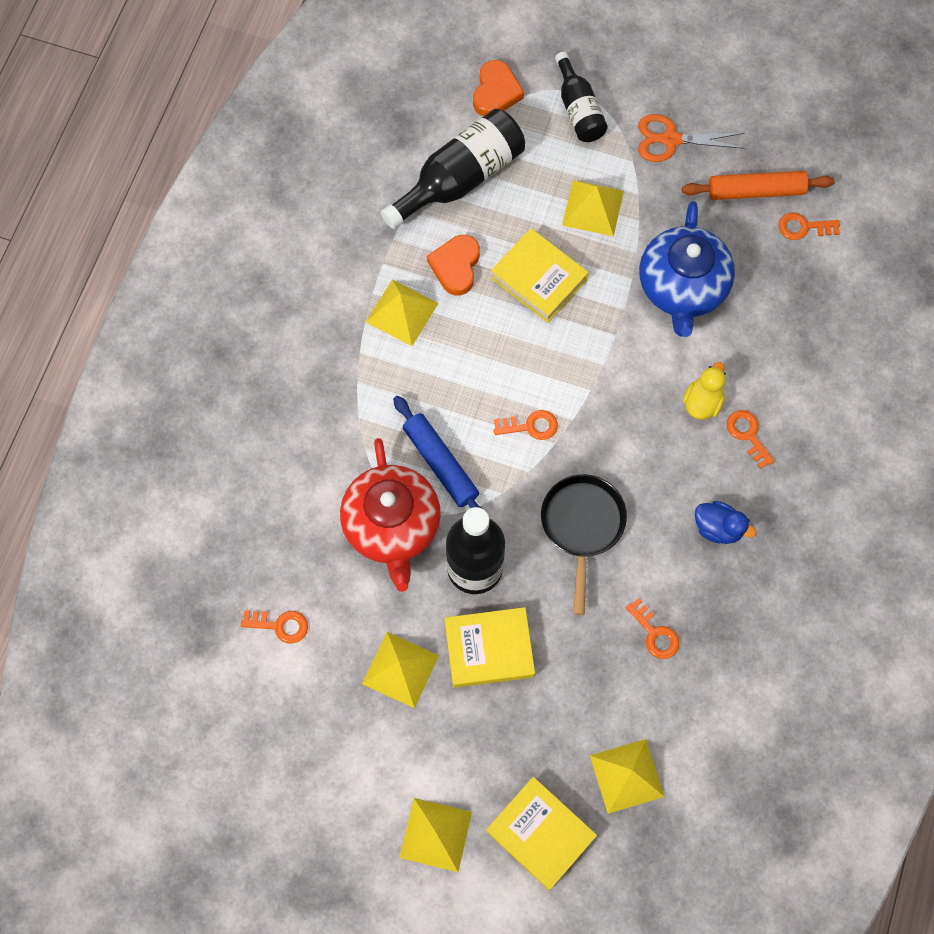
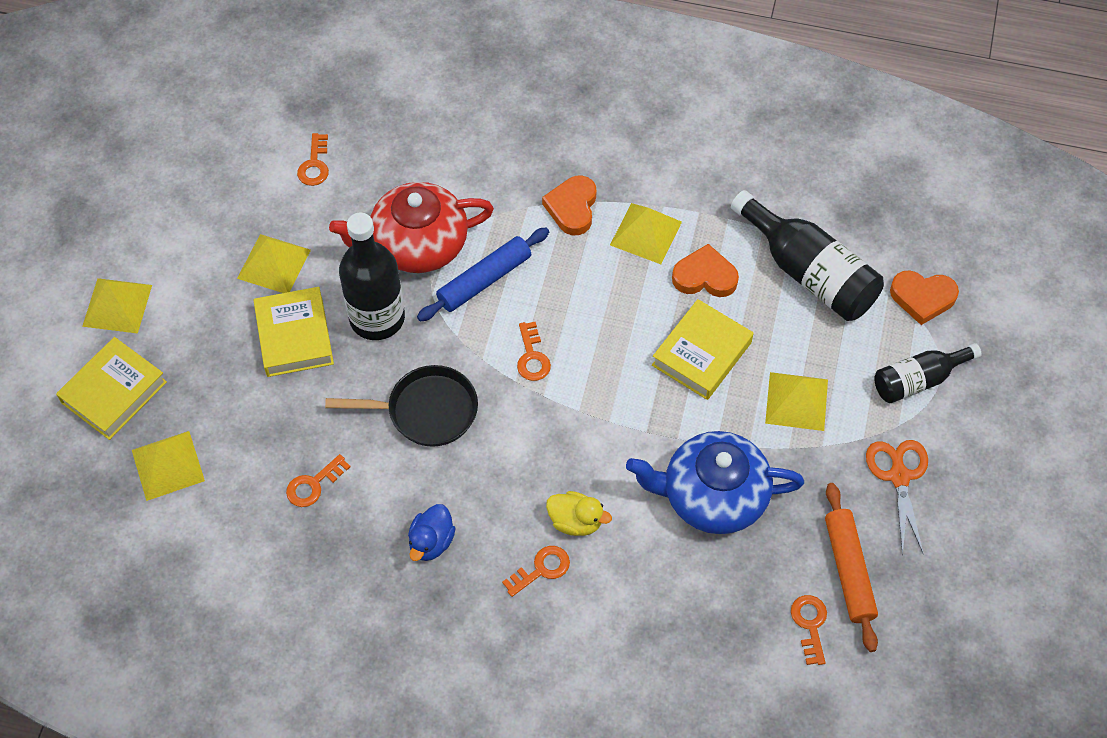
camera: 85 degrees right, 10 degrees down
none -> orange heart [542,175,596,235]

